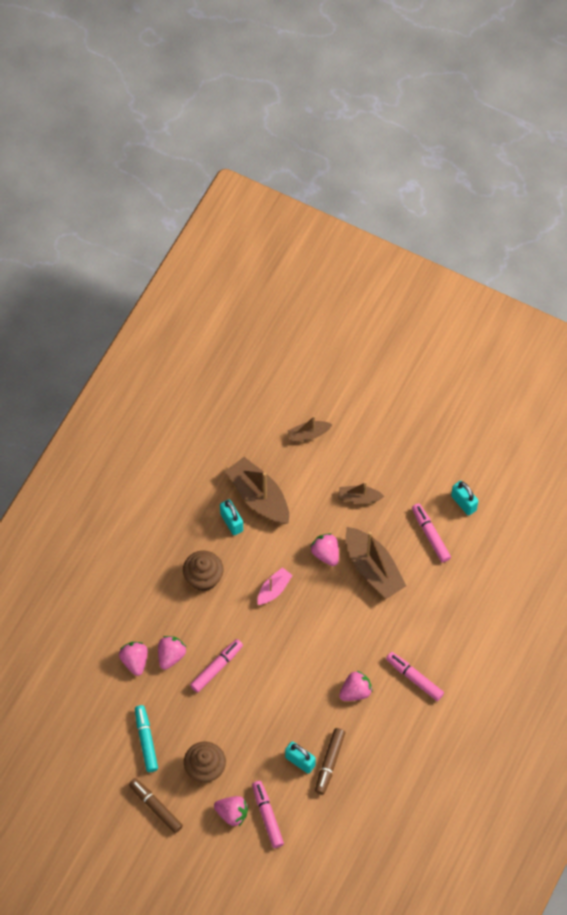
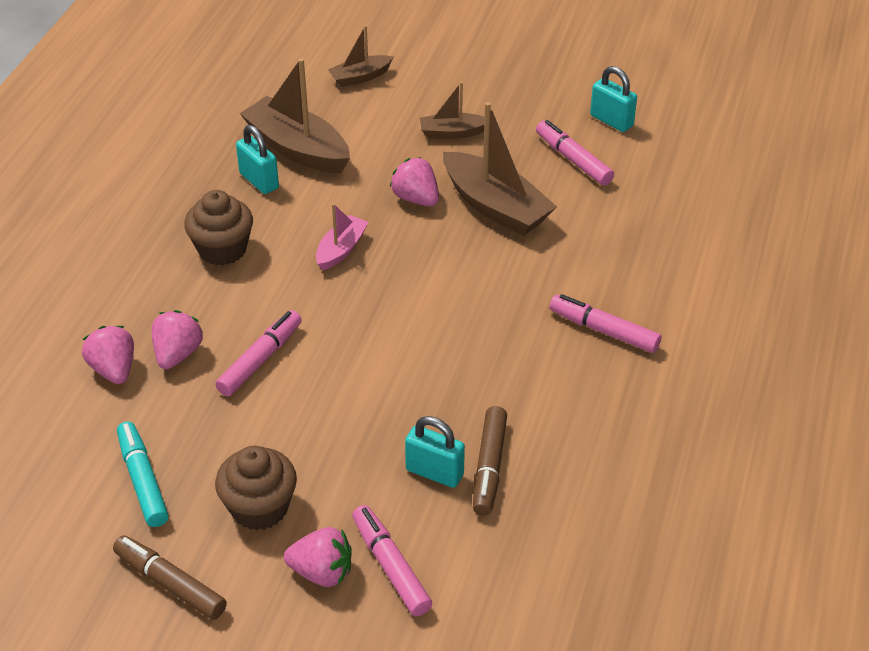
camera: 10 degrees left, 20 degrees down
pink strawberry [339,671,373,701] -> none

